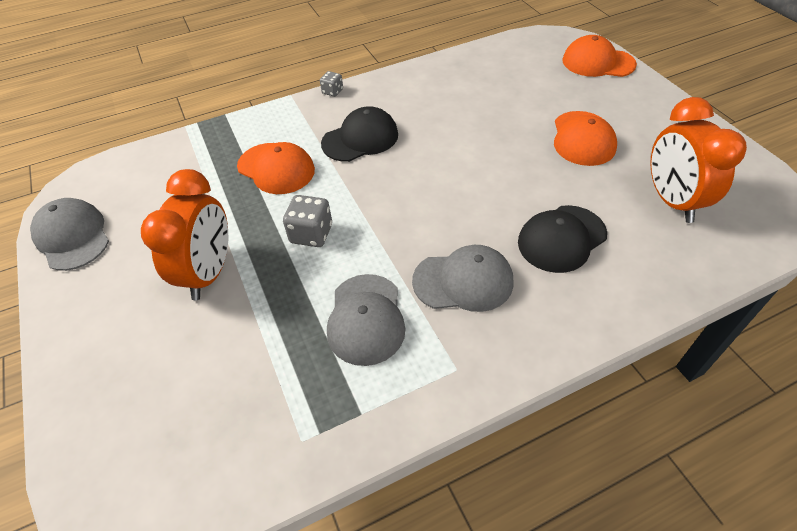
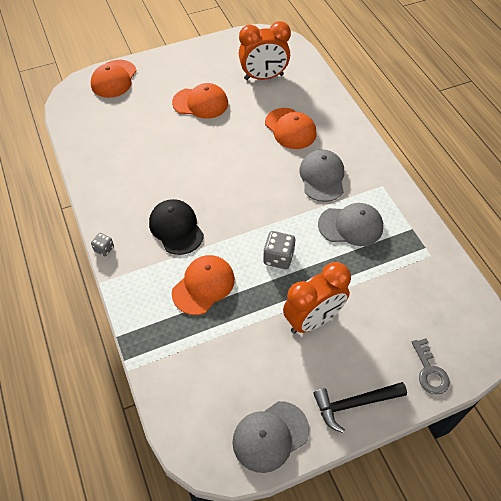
camera: 90 degrees left, 5 degrees up
orange clock [141,169,228,300] -> orange clock turned 135 degrees clockwise [283,262,351,334]
black cap [518,205,607,273] -> orange cap [265,108,317,149]
none -> black hammer [313,382,407,433]
none -> grey key [412,338,450,395]

